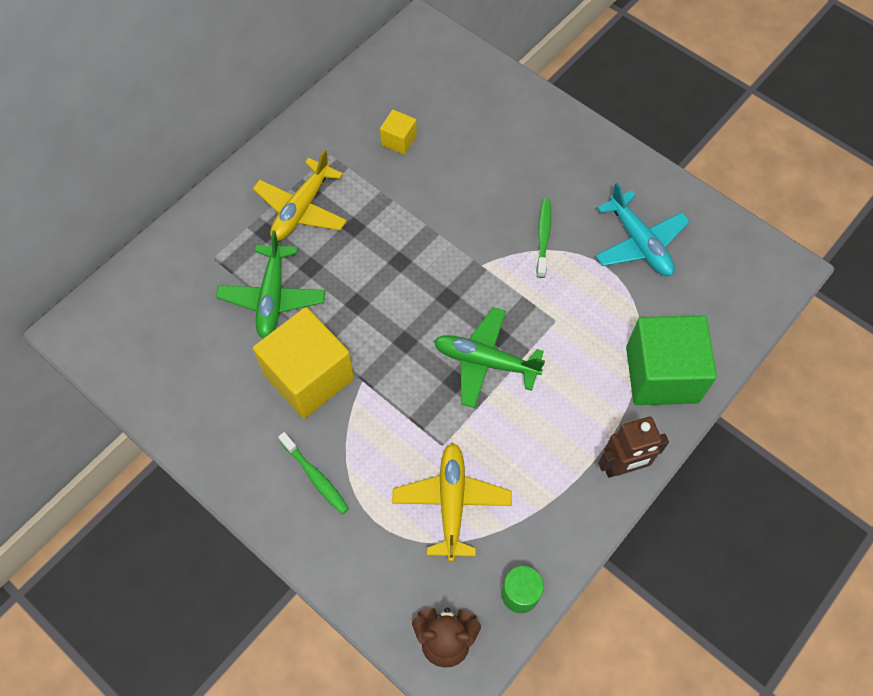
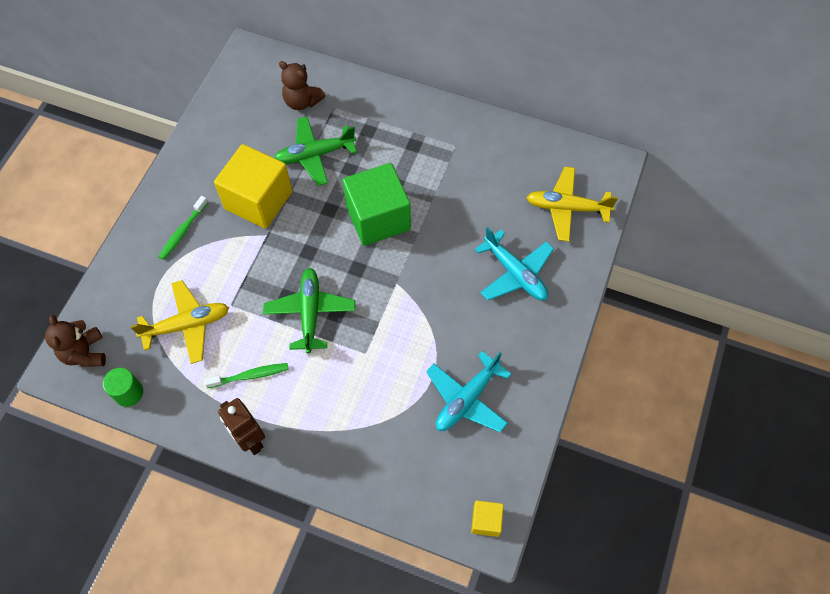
camera: 70 degrees right, 0 degrees up
yellow plane [253,149,347,241] -> yellow plane moved to [526,167,618,242]
yellow cube [380,110,417,155] -> yellow cube moved to [471,500,504,537]
green toothbrush [536,198,551,278] -> green toothbrush moved to [204,363,289,388]
green cube [626,316,717,405] -> green cube moved to [343,163,411,246]
none -> brown teddy bear [279,61,325,110]
none -> turquoise plane [475,227,554,300]

